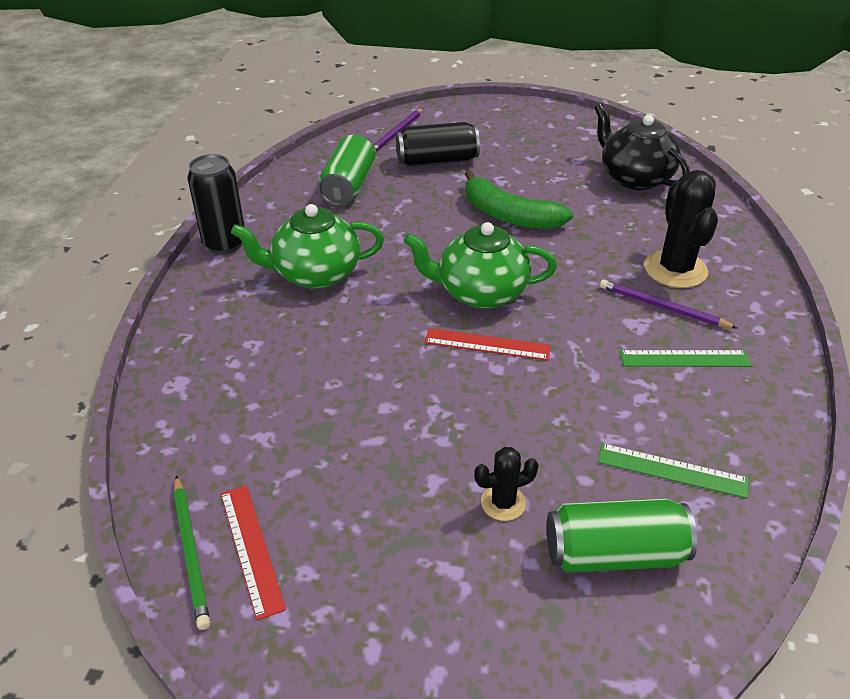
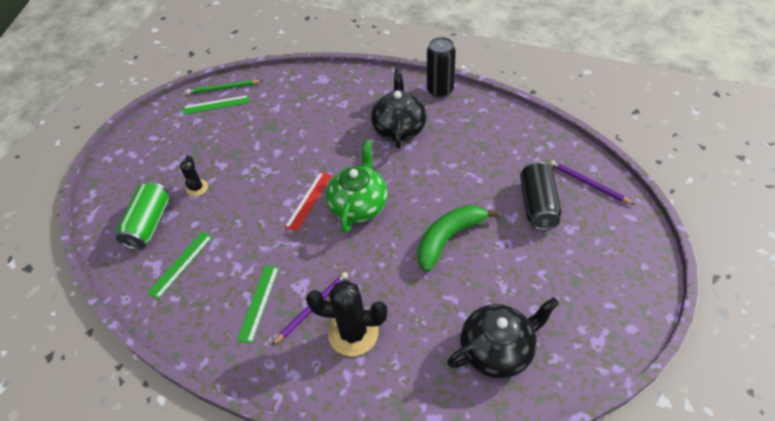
camera: 105 degrees right, 10 degrees up
red ruler [221,485,286,620] -> green ruler [183,95,249,115]
green teapot [231,204,384,289] -> black teapot [371,68,427,148]
green can [319,135,376,206] -> none

